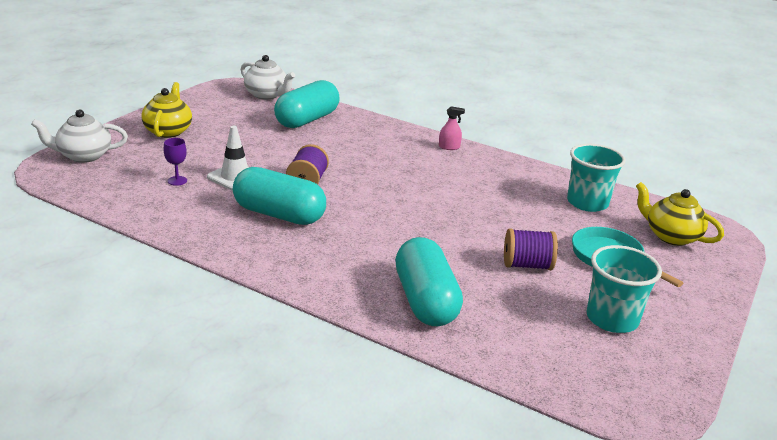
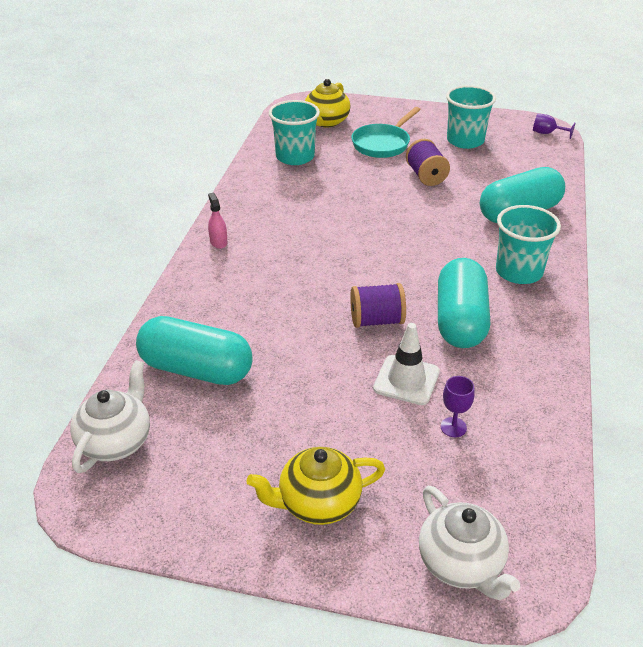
camera: 105 degrees left, 10 degrees up
none -> turquoise cup [496,205,561,284]
none -> purple goblet [533,114,576,139]

